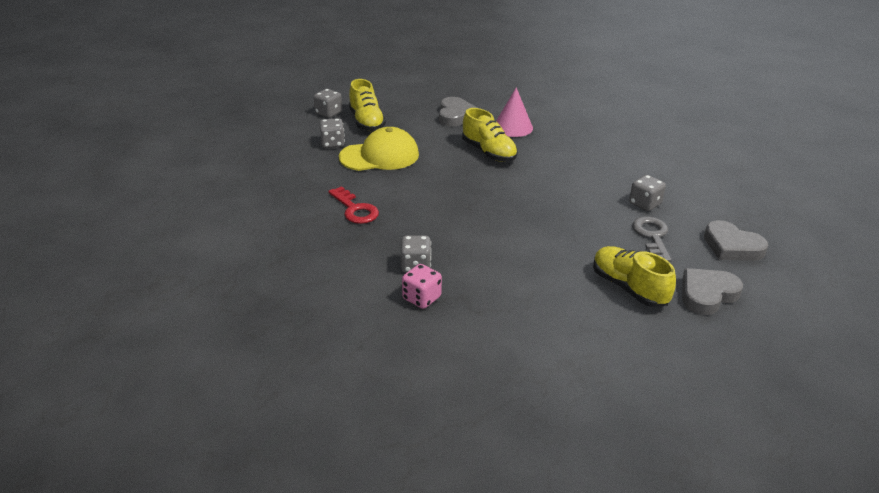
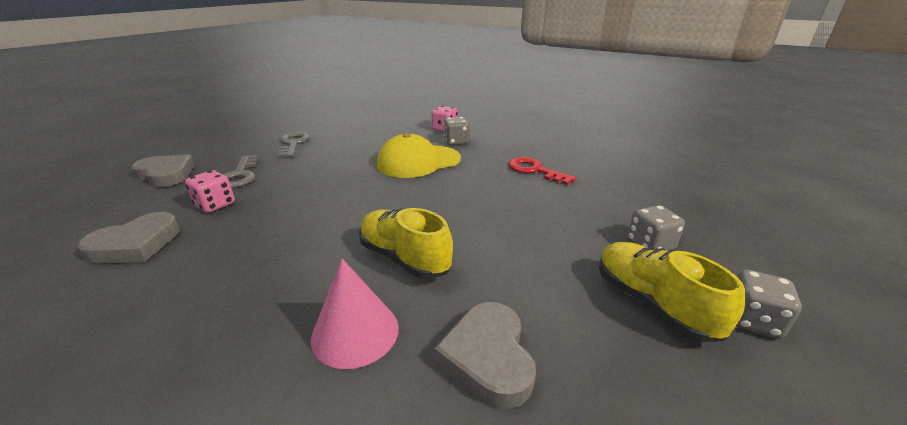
camera: 170 degrees right, 5 degrees down
yellow cap [339,127,419,171] -> yellow cap moved to [377,133,461,178]
yellow shoe [593,246,676,307] -> grey key [278,132,310,157]
grey dice [629,175,666,211] -> pink dice [185,170,235,212]
grey heart [682,268,743,315] -> grey heart moved to [78,212,180,264]

